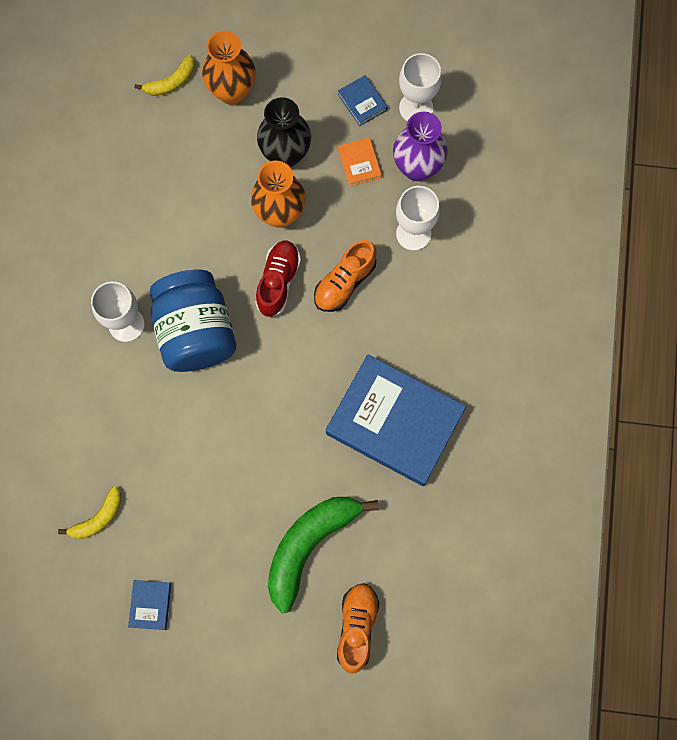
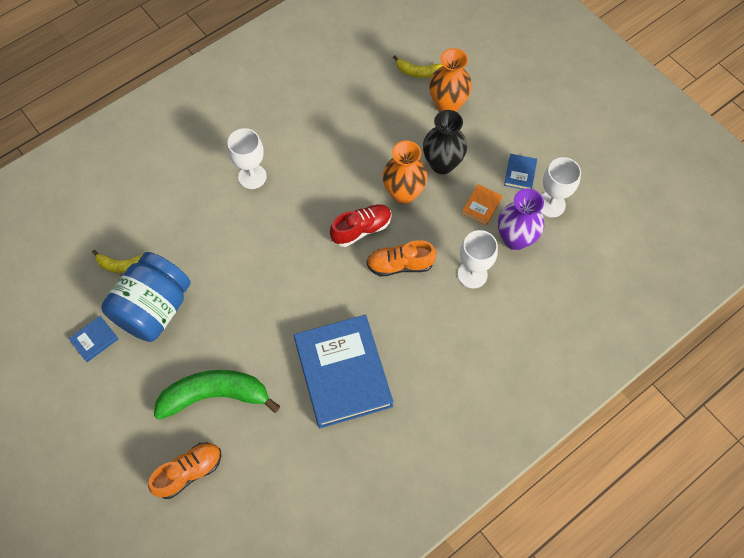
camera: 45 degrees right, 10 degrees down
blue jar [150,269,236,372] -> blue jar moved to [101,252,191,342]

